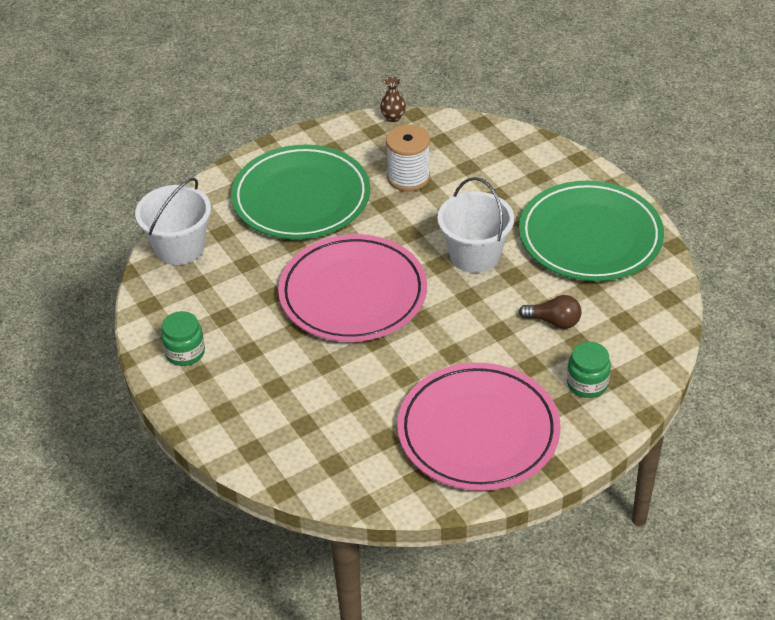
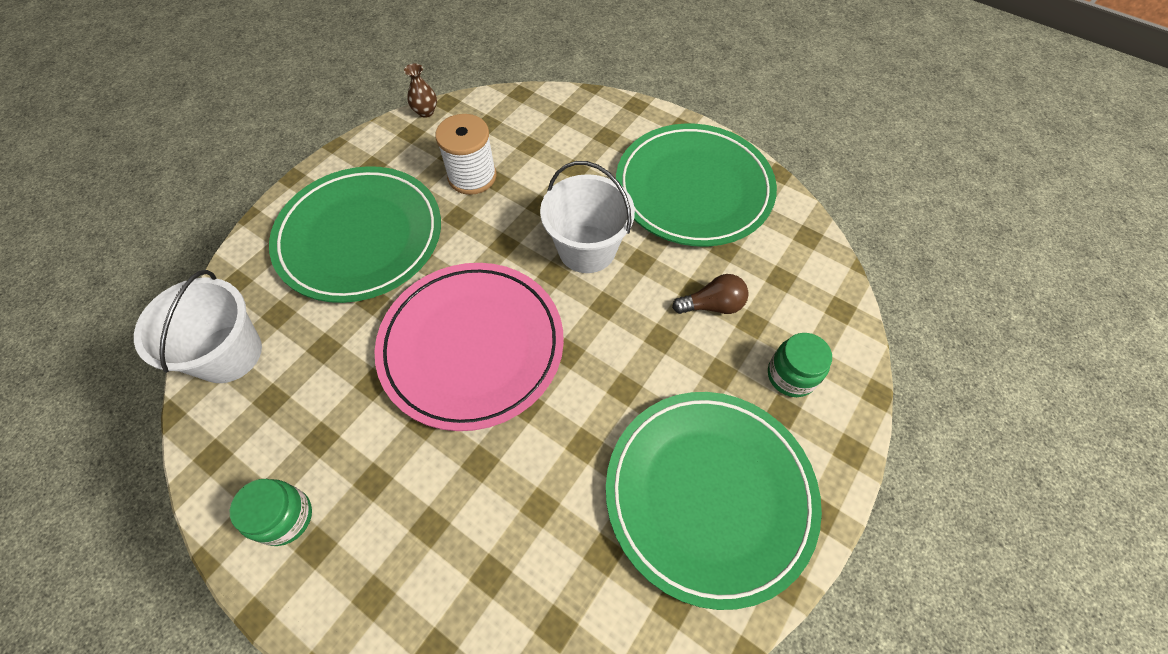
camera: 25 degrees left, 15 degrees up
pink plate [397,363,560,491] -> green plate [606,392,822,610]

